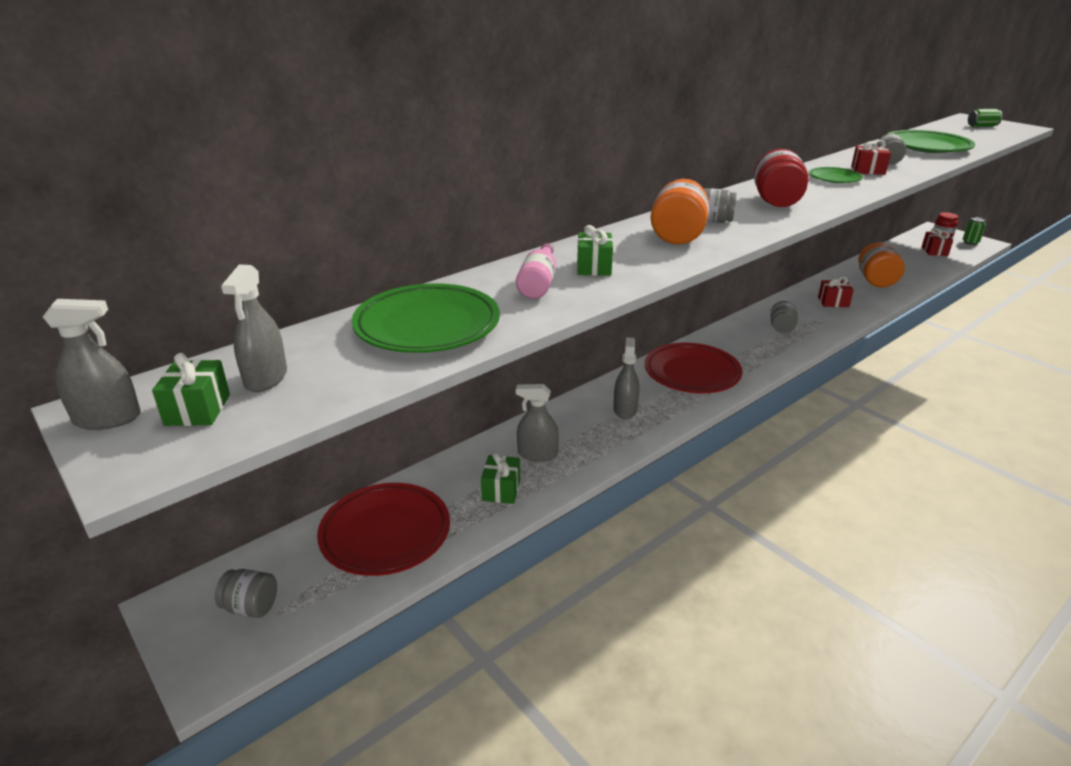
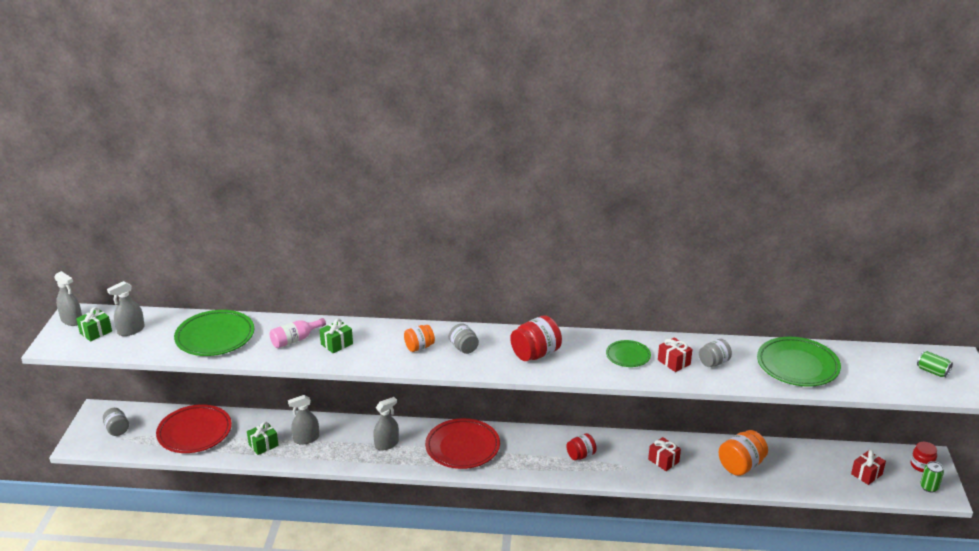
camera: 45 degrees right, 0 degrees up
grey spray bottle [516,384,559,462] -> grey spray bottle turned 75 degrees counterclockwise [288,395,319,445]
orange jar [651,179,710,245] -> orange jar [404,325,435,352], size x0.62
grey jar [770,301,798,333] -> red jar [566,433,597,460]

